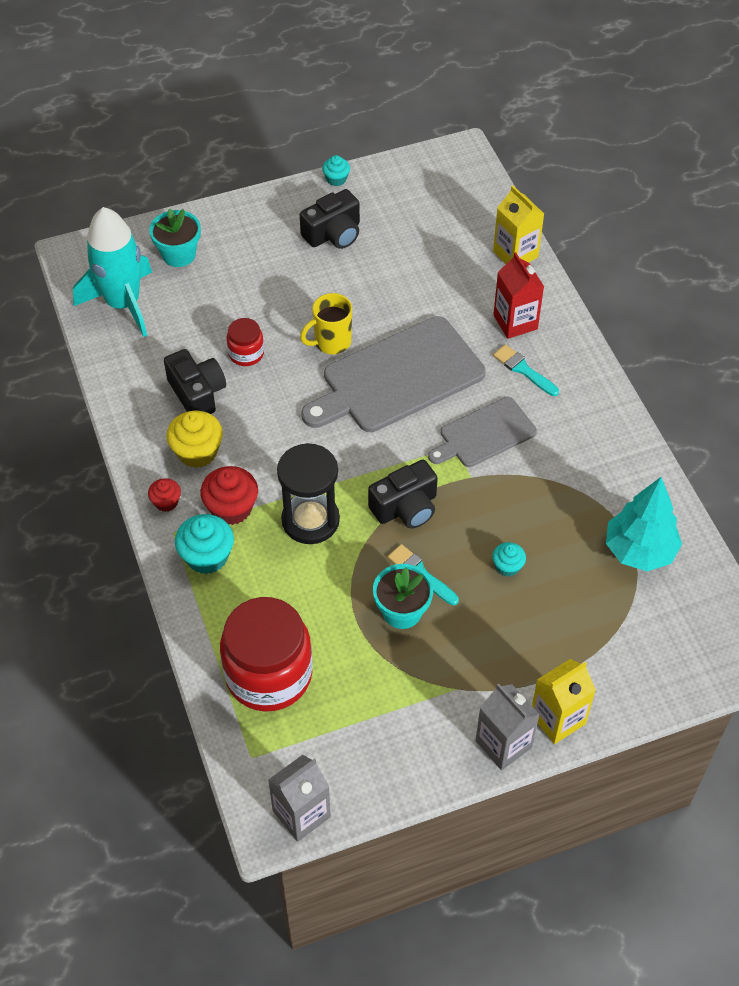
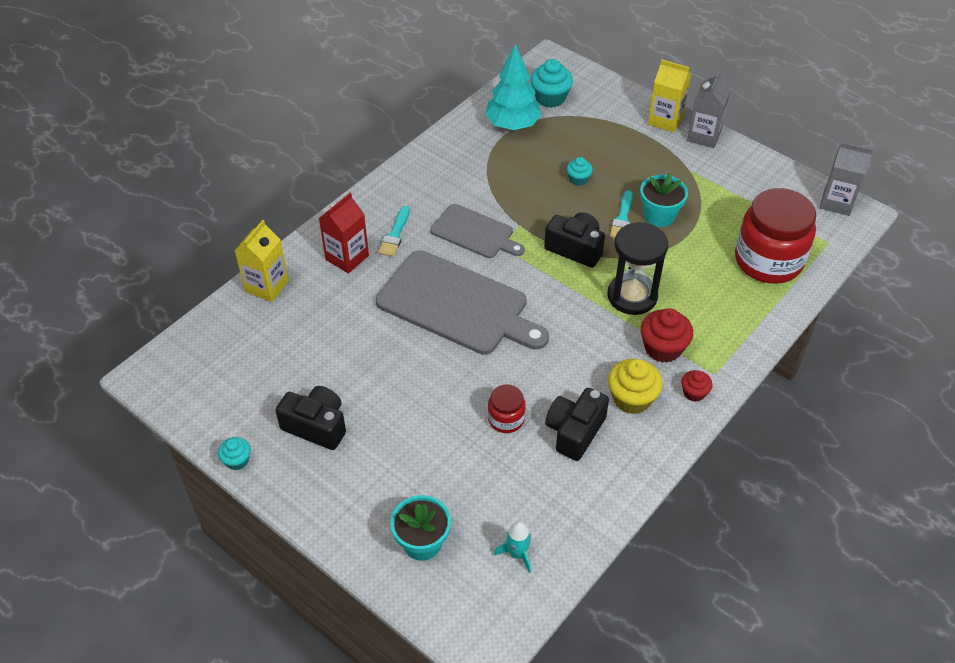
camera: 120 degrees left, 5 degrees down
turquoise rocket [73,207,152,337] -> turquoise rocket [494,521,531,573], size x0.41
turquoise cupcake [175,514,234,574] -> turquoise cupcake moved to [530,59,573,108]
yellow mug [300,293,352,354] -> none

